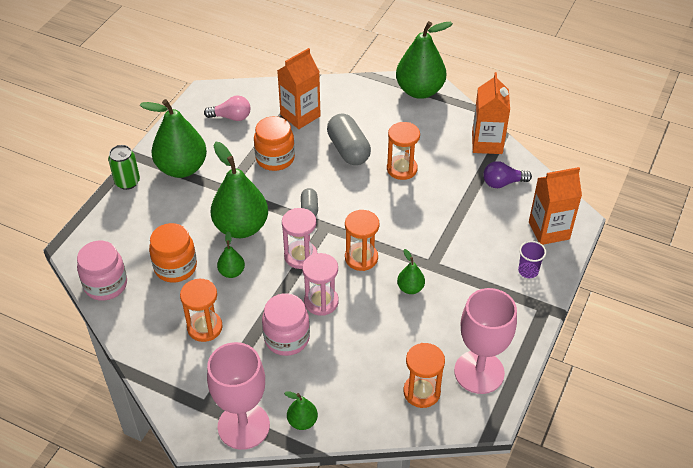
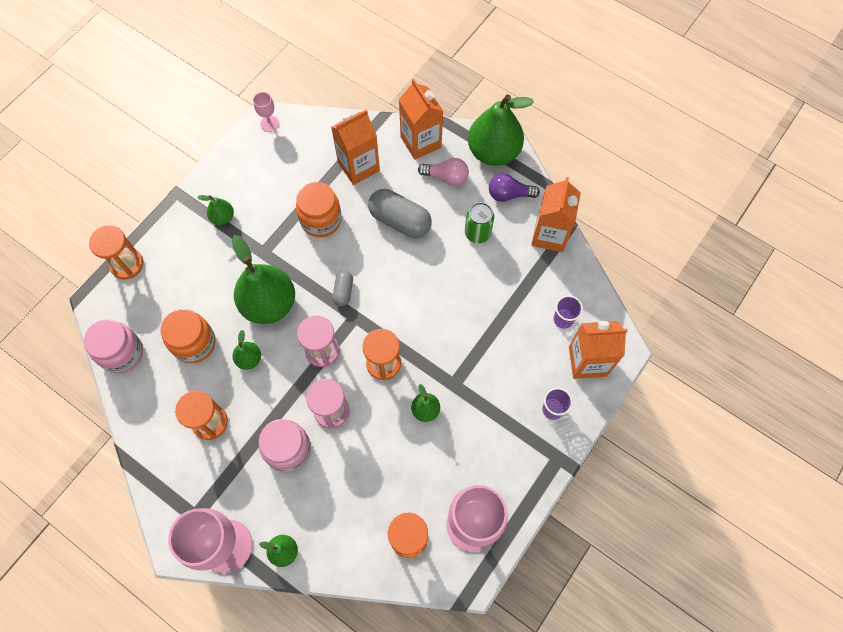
camera: 10 degrees right, 20 degrees up
green can [108,145,140,190] -> green can moved to [465,202,494,243]
green pear [140,99,207,178] -> green pear [197,195,234,225], size x0.46
pink light bulb [204,95,251,121] -> pink light bulb moved to [418,158,469,186]
grey capsule [327,114,371,165] -> grey capsule turned 45 degrees counterclockwise [368,189,432,238]
orange hourglass [387,122,420,180] -> orange hourglass moved to [89,225,143,279]
purple light bulb [483,161,532,188] -> purple light bulb moved to [489,174,540,202]
none -> pink goblet [253,92,279,132]
none -> orange carton [399,79,443,160]
none -> purple cup [554,295,583,329]

